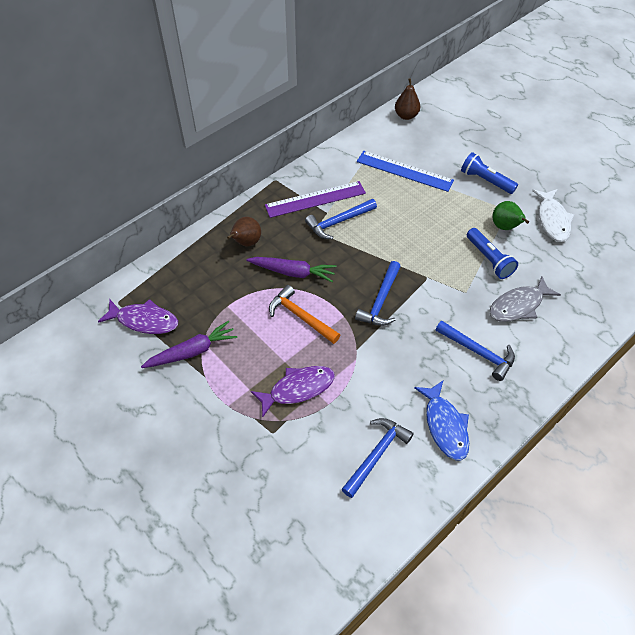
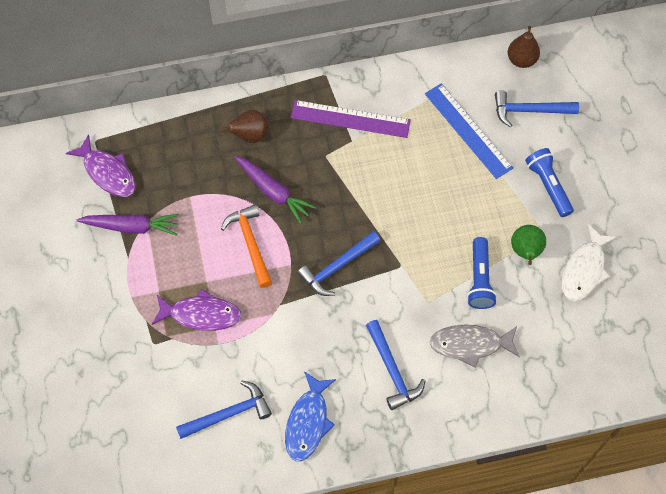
camera: 30 degrees right, 10 degrees up
blue hammer [305,199,377,239] -> blue hammer moved to [495,90,579,127]

